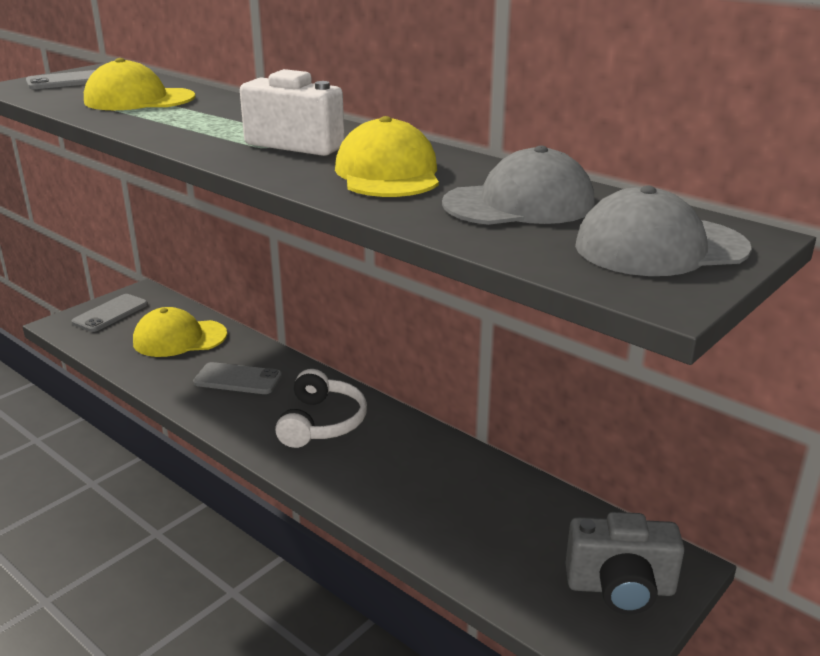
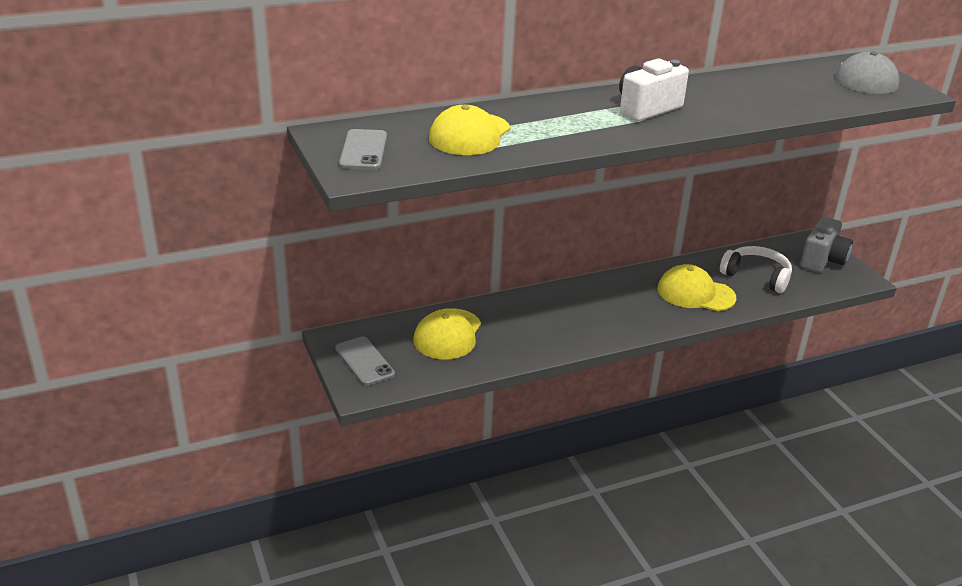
camera: 65 degrees left, 5 degrees up
grey phone [193,362,282,394] -> none
white headphones [275,369,367,448] -> white headphones moved to [720,246,792,293]
yellow cap [335,116,439,197] -> yellow cap moved to [658,264,736,311]
grey cap [442,146,595,225] -> none

